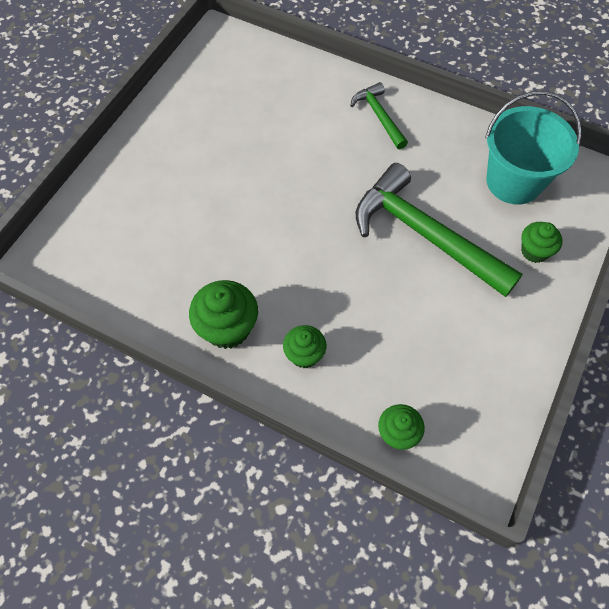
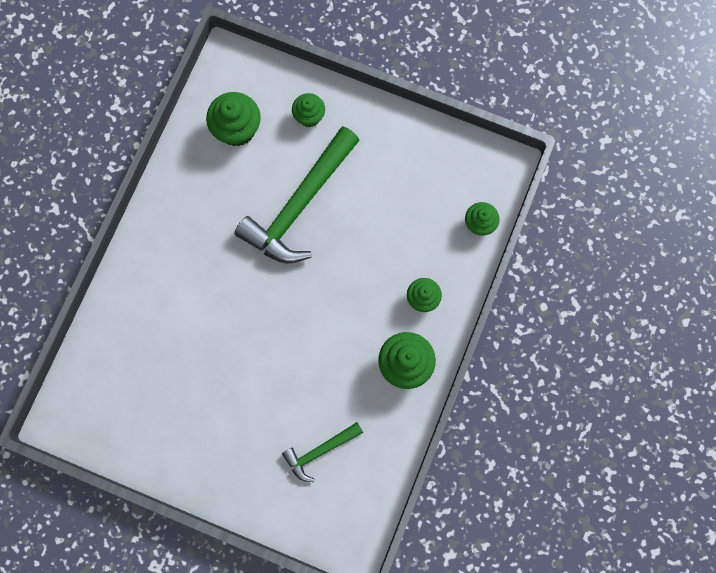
camera: 95 degrees left, 15 degrees up
green hammer [350,82,408,149] -> green hammer moved to [282,422,363,482]
turquoise bucket [485,91,582,204] -> green cupcake [206,92,261,146]

